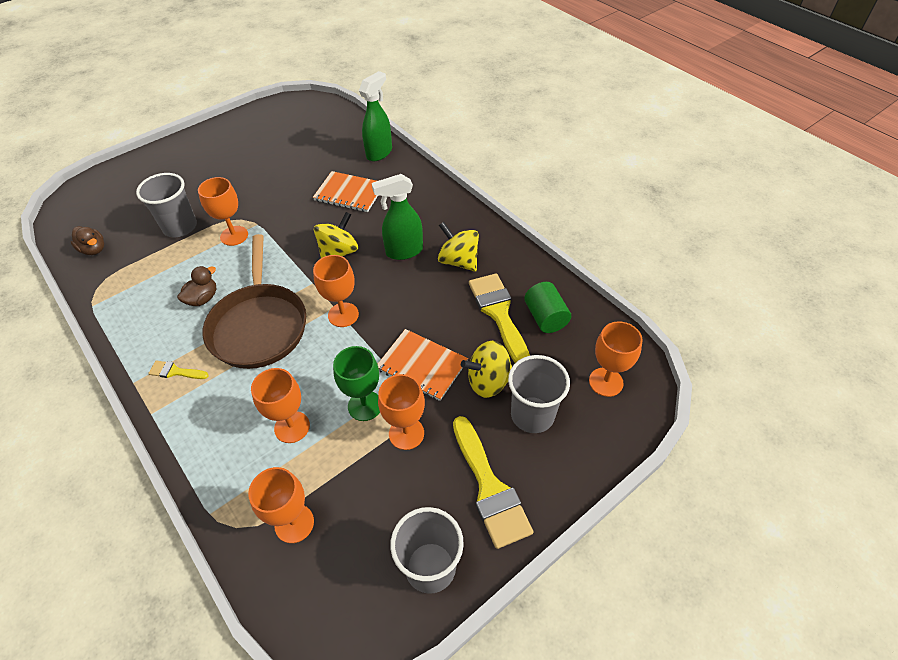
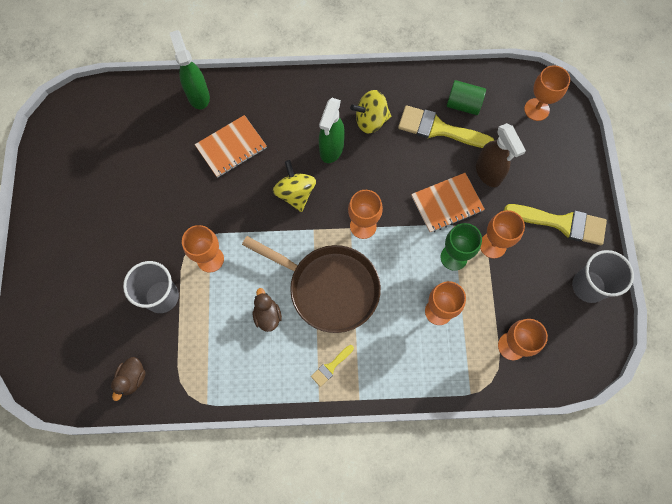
camera: 55 degrees left, 20 degrees up
brown duck [71,226,104,255] -> brown duck turned 120 degrees clockwise [111,357,146,401]
yellow spinning top [461,341,512,398] -> brown spray bottle [476,123,526,187]
grey cup [508,355,570,433] -> none

